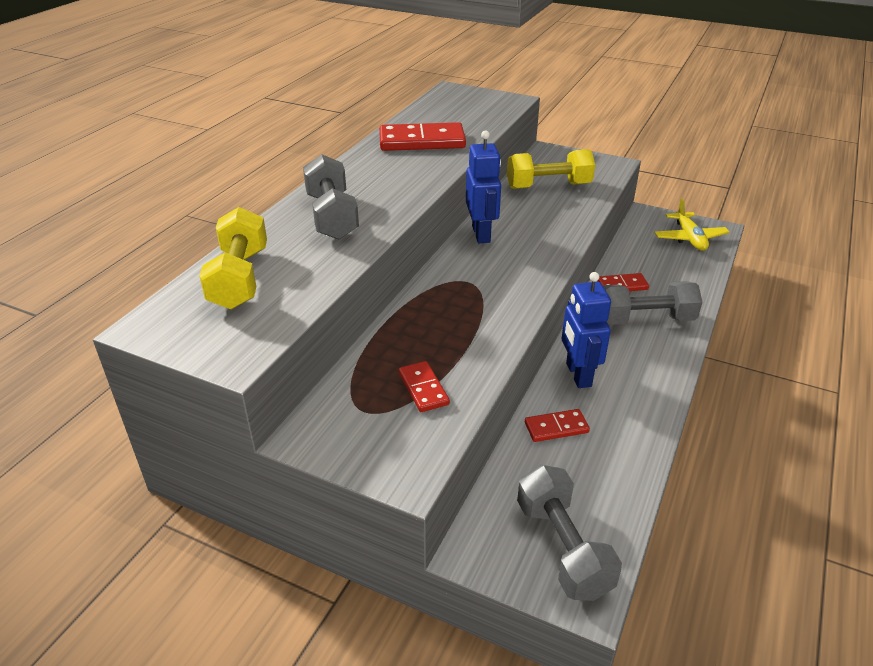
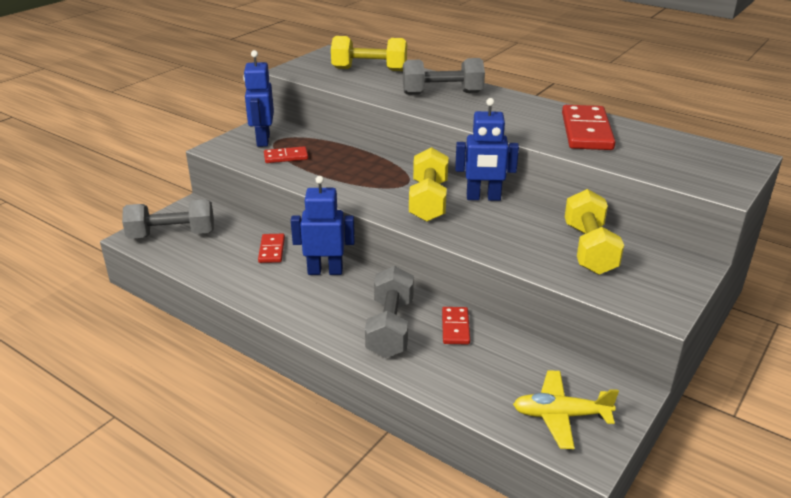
camera: 100 degrees right, 5 degrees down
none -> blue robot [243,50,274,147]
none -> yellow dumbbell [409,147,449,222]

